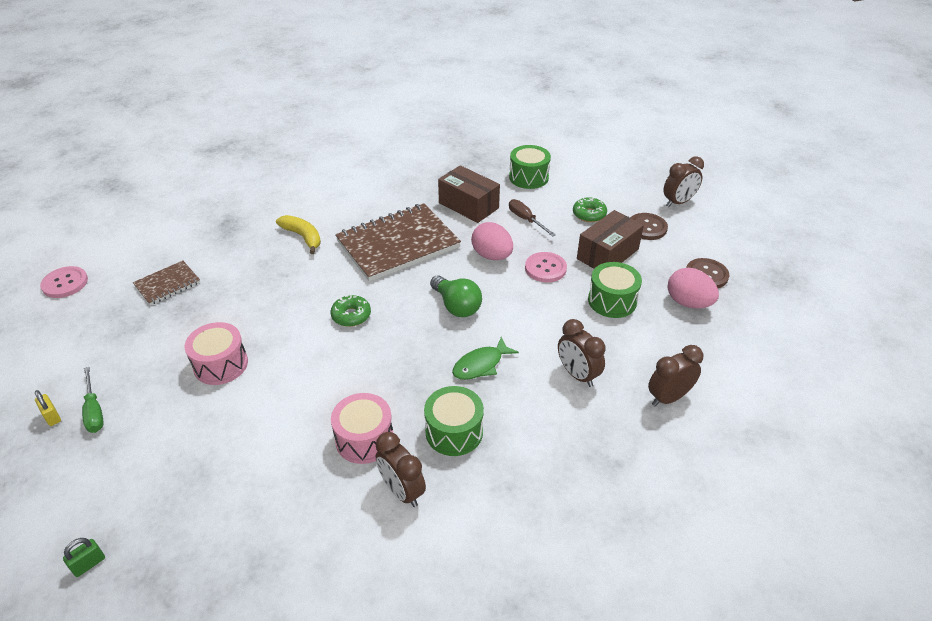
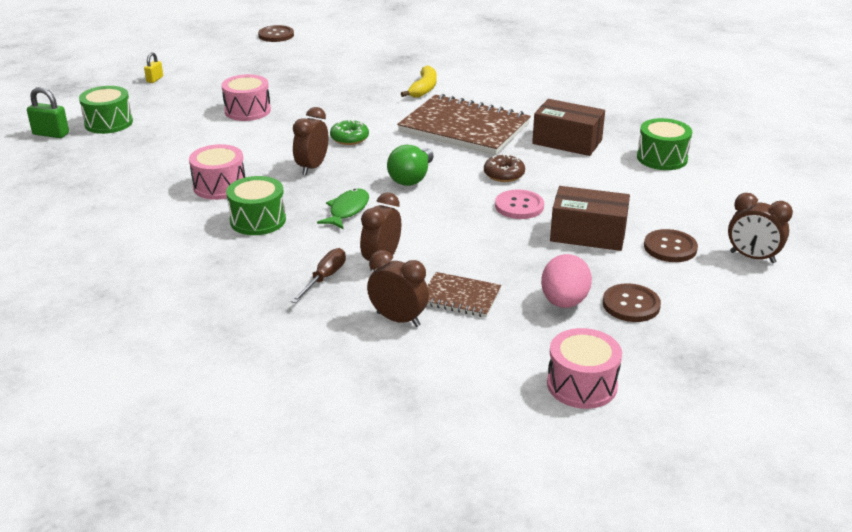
camera: 60 degrees right, 10 degrees down
pink button [40,266,88,298] -> brown button [258,25,294,42]
green padlock [63,538,105,577] -> green padlock [27,87,69,138], size x1.61
green screwdriver [82,367,104,433] -> none
brown notebook [133,261,200,305] -> brown notebook moved to [427,272,502,317]
brown clock [376,432,426,507] -> brown clock moved to [293,107,328,175]
brown box [438,165,500,223] -> brown box turned 75 degrees counterclockwise [532,99,605,156]
green fish [452,337,519,380] -> green fish turned 90 degrees clockwise [317,189,369,229]
pink egg [471,222,513,260] -> brown donut [484,154,525,182]
brown screwdriver [509,199,556,237] -> brown screwdriver moved to [291,248,346,303]
green donut [573,197,607,222] -> none
green drum [588,262,642,318] -> green drum moved to [79,86,133,134]
none -> pink drum [547,328,622,409]

